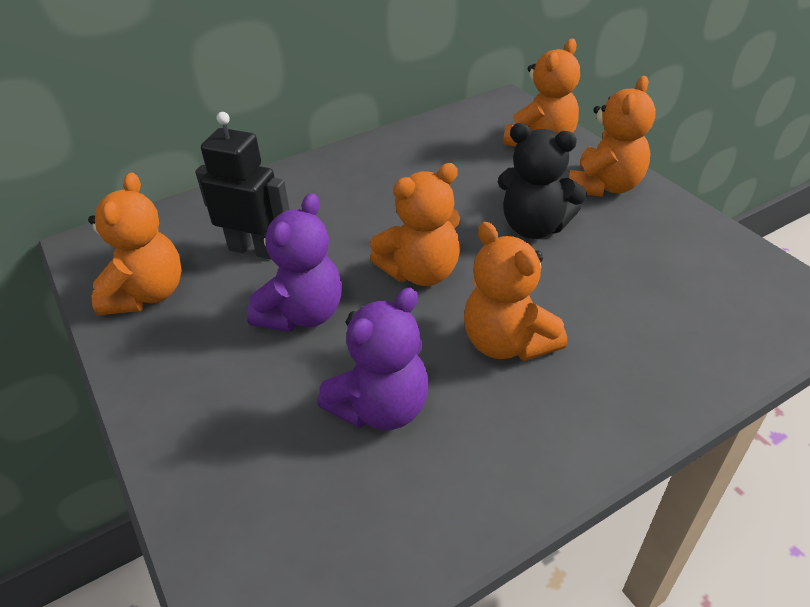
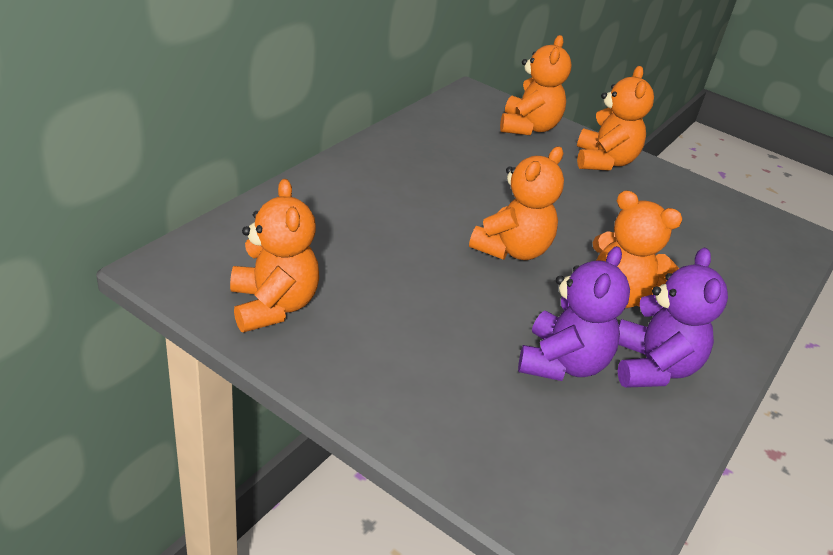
camera: 30 degrees left, 5 degrees down
black robot [195,112,290,260] -> none
purple teddy bear [247,193,342,332] -> purple teddy bear moved to [617,247,728,388]
black teddy bear [498,123,587,239] -> none

